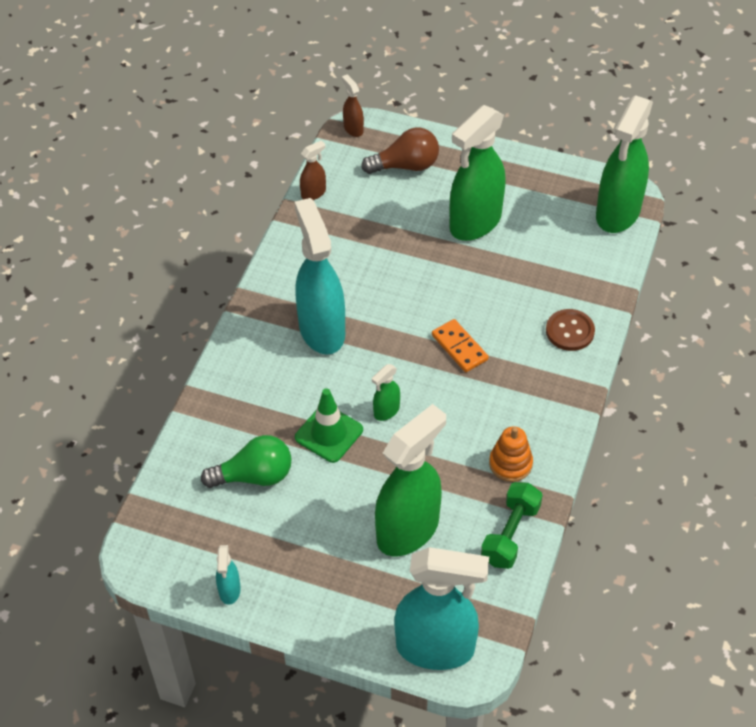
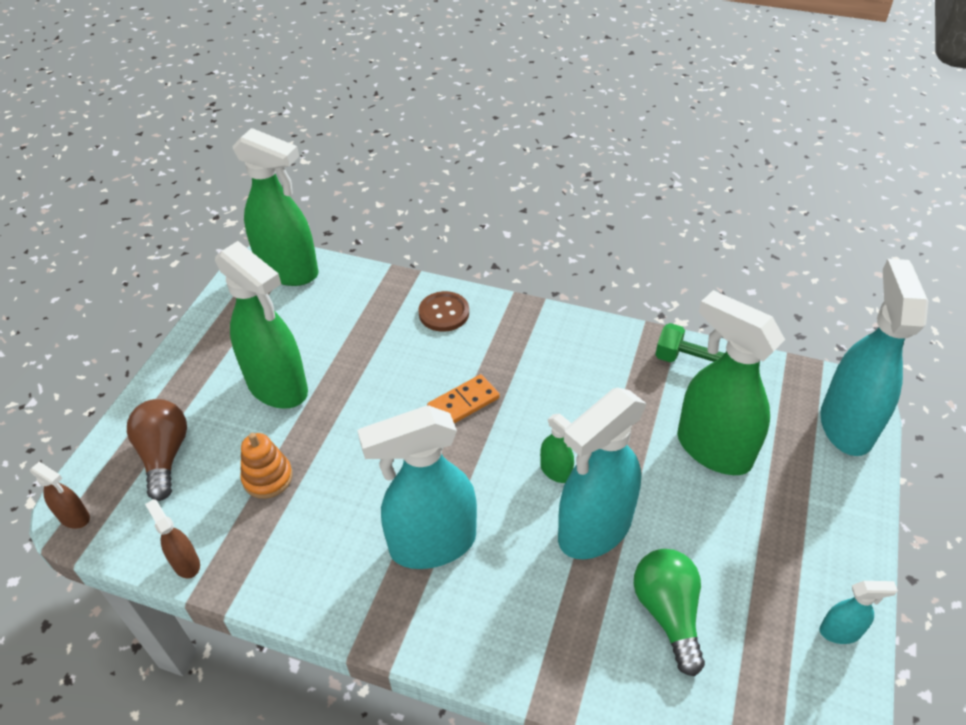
camera: 90 degrees left, 5 degrees down
green traffic cone [295,388,363,463] -> turquoise spray bottle [558,388,647,559]
brown spray bottle [342,75,364,137] -> brown spray bottle turned 120 degrees counterclockwise [30,462,90,529]
orange stacking toy [489,426,533,482] -> orange stacking toy moved to [240,433,293,499]

